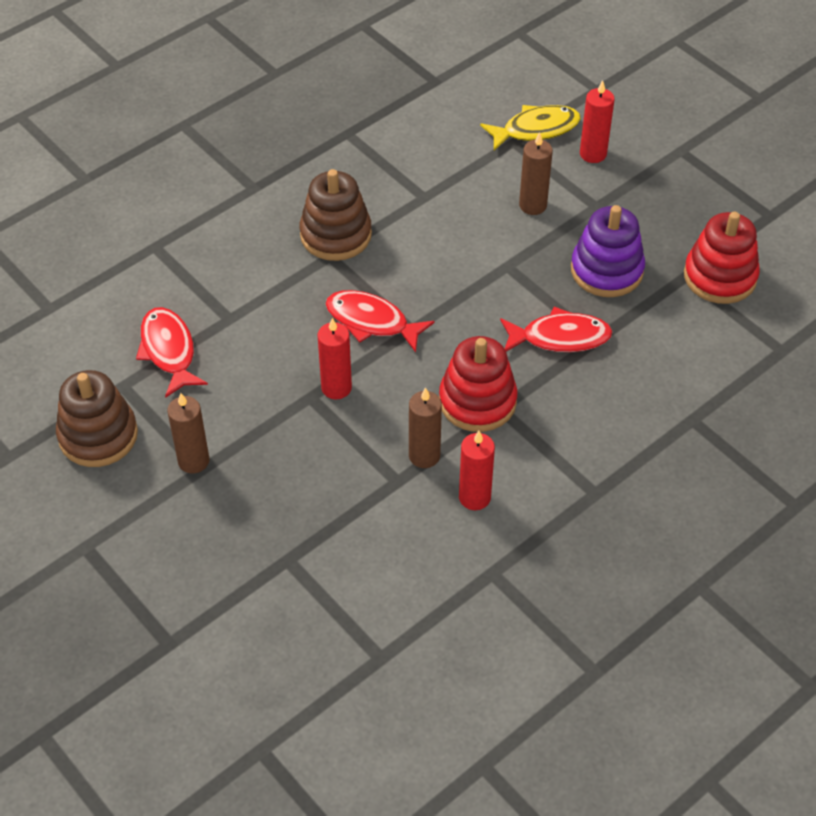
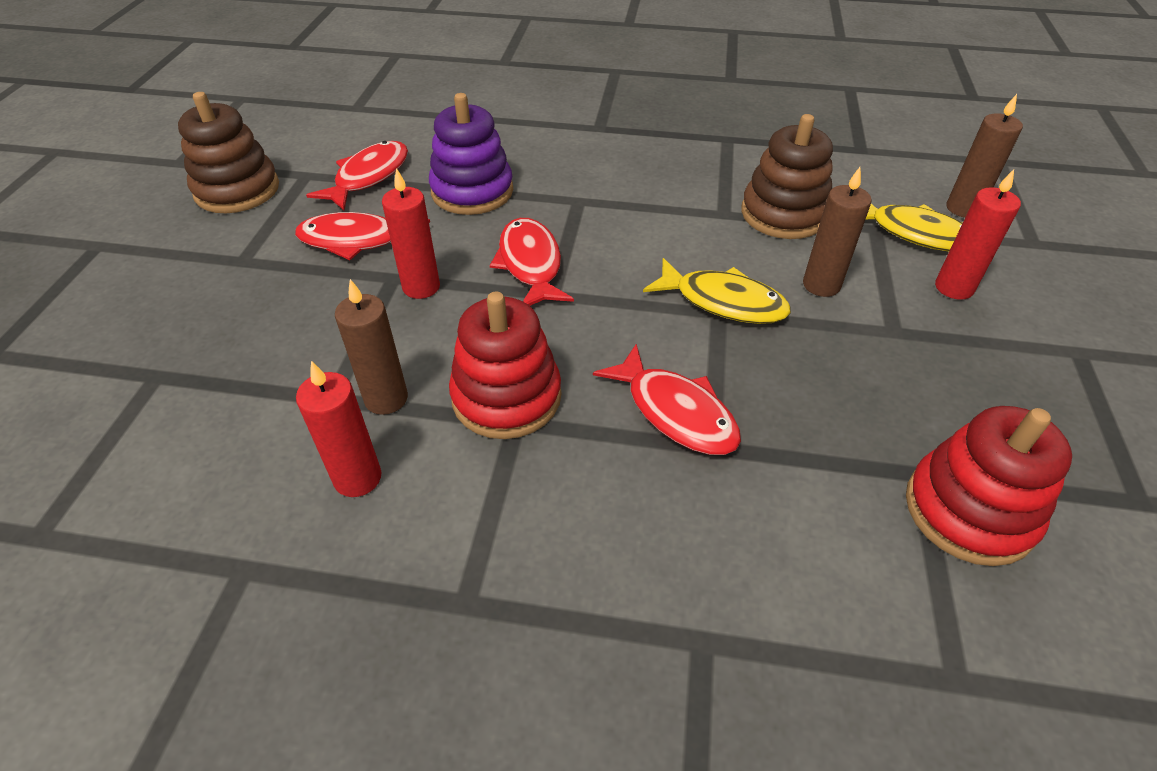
camera: 50 degrees right, 5 degrees down
brown candle [167,393,210,473] -> brown candle moved to [946,94,1023,218]
brown stacking toy [300,169,372,261] -> brown stacking toy moved to [741,114,833,239]
purple stacking toy [571,205,645,297] -> purple stacking toy moved to [429,93,513,215]
none -> red fish [295,212,430,260]
none -> yellow fish [643,258,791,324]

